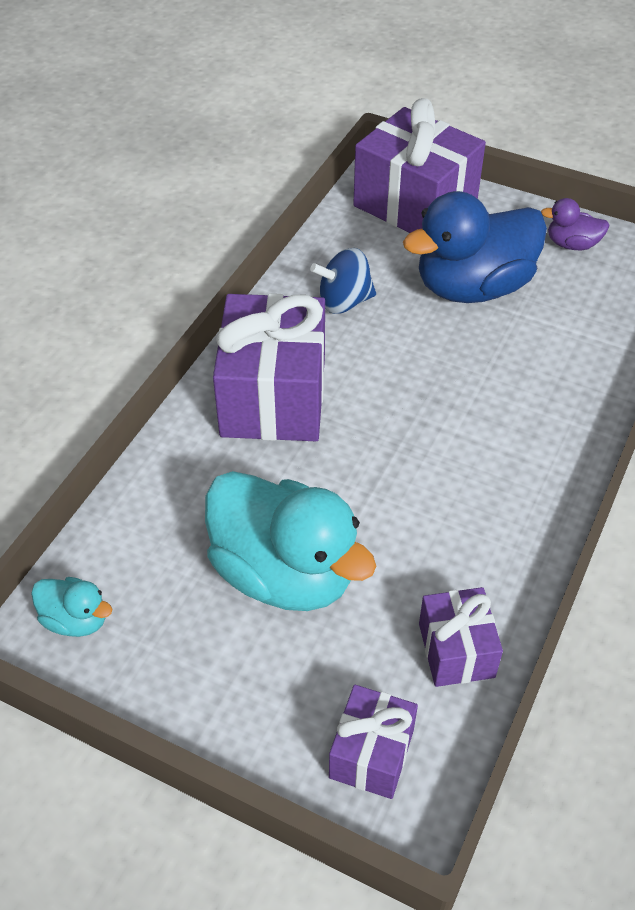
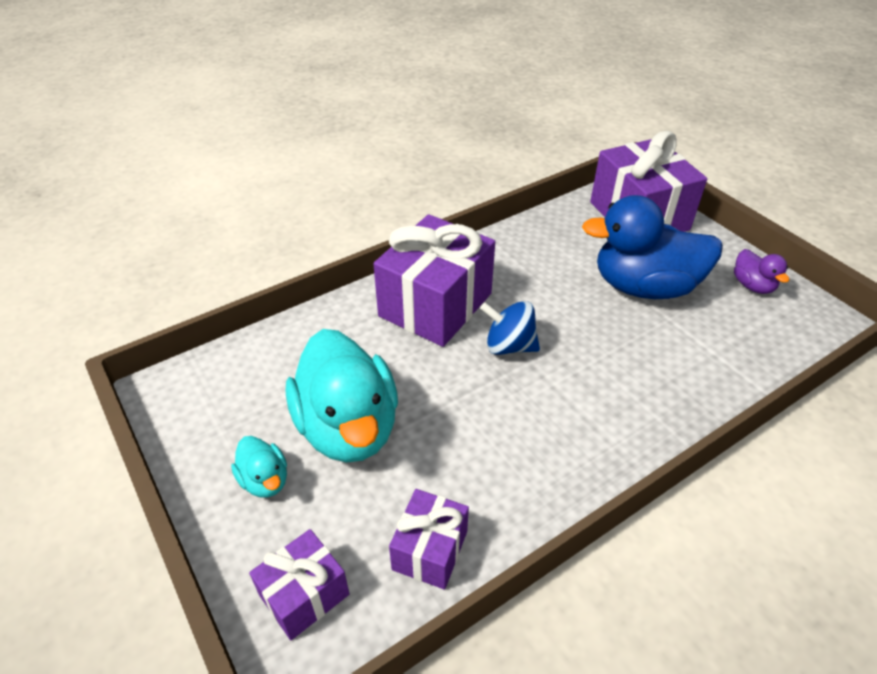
camera: 30 degrees right, 5 degrees down
turquoise duck [31,577,112,637] -> turquoise duck moved to [231,436,287,497]
blue spinning top [310,248,376,314] -> blue spinning top moved to [480,301,540,355]
purple duck [541,198,610,250] -> purple duck turned 150 degrees counterclockwise [734,249,789,294]

